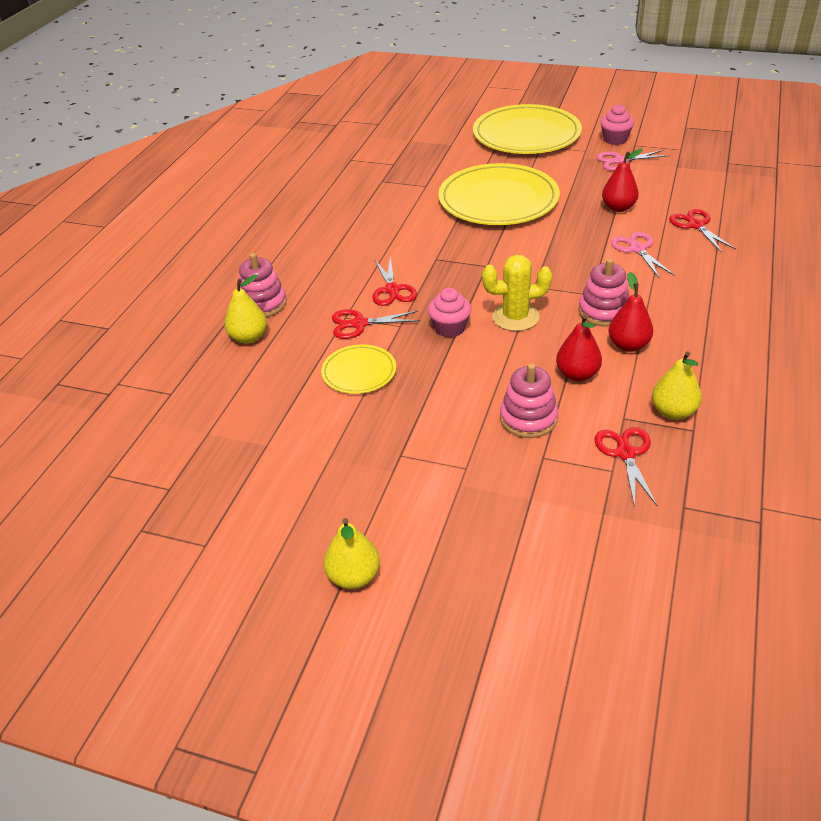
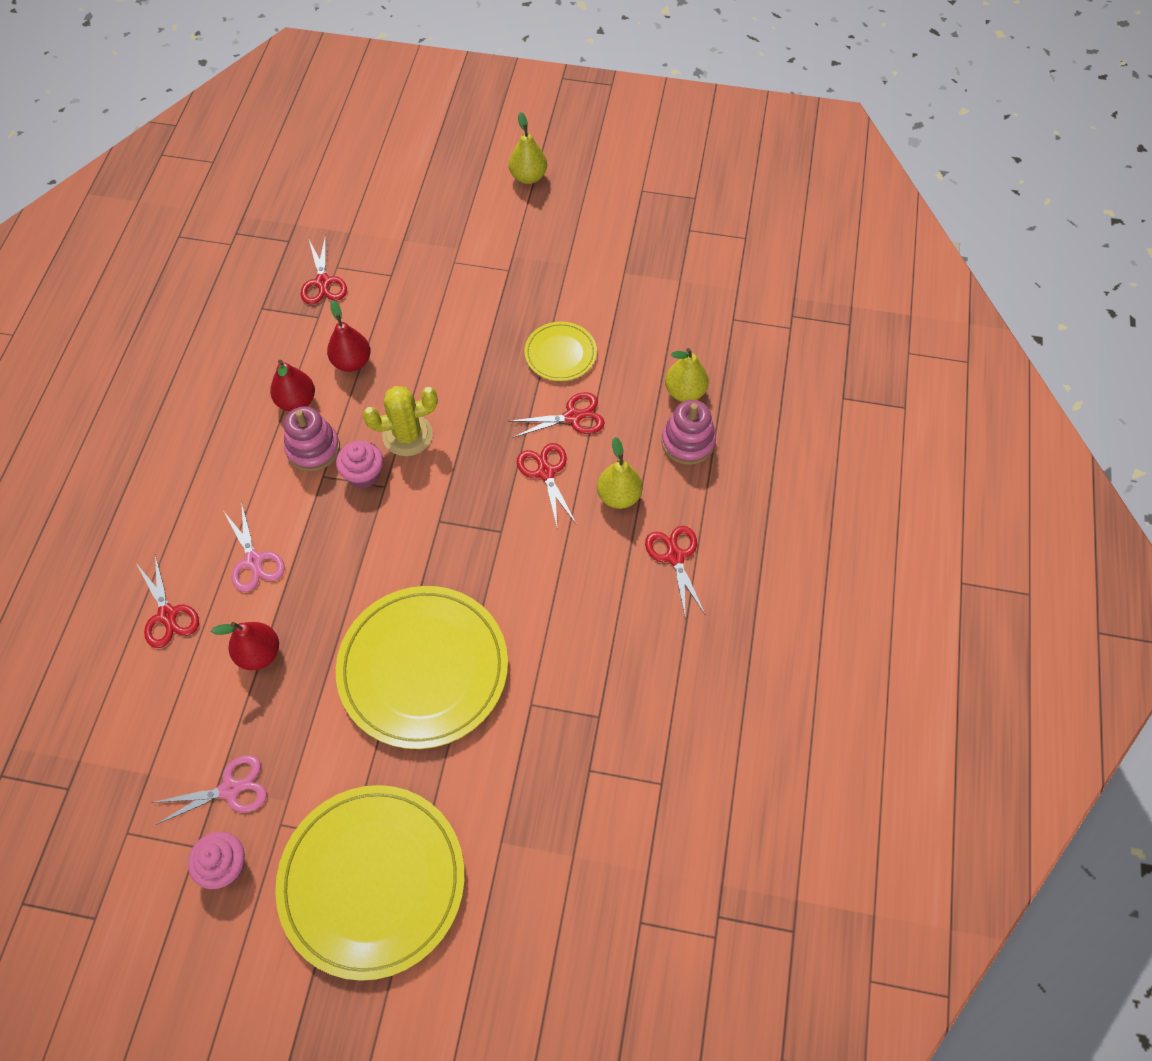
camera: 170 degrees right, 20 degrees up
pink cupcake [428,288,471,338] -> pink cupcake moved to [336,441,383,489]
pink stacking toy [500,363,558,438] -> none
yellow pear [652,351,702,420] -> yellow pear moved to [597,437,643,509]
none -> red scissors [645,526,705,620]

